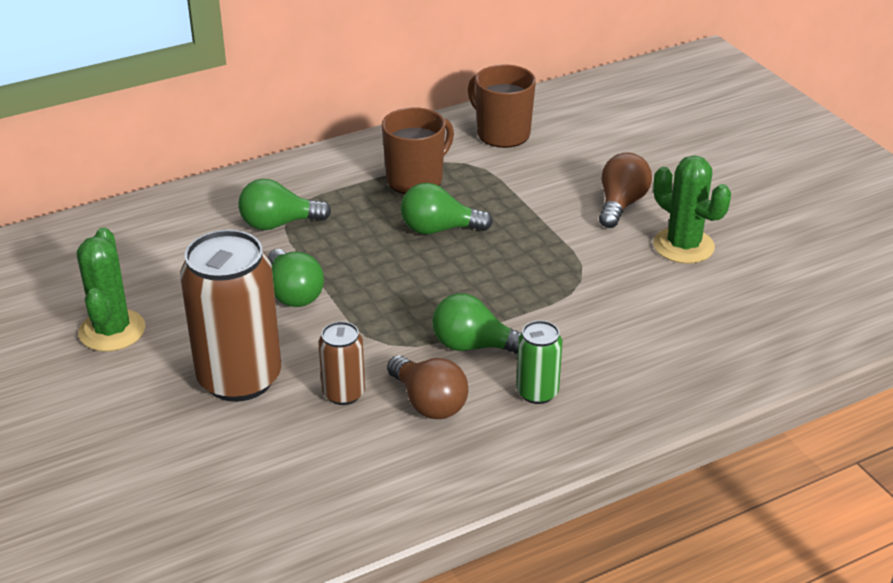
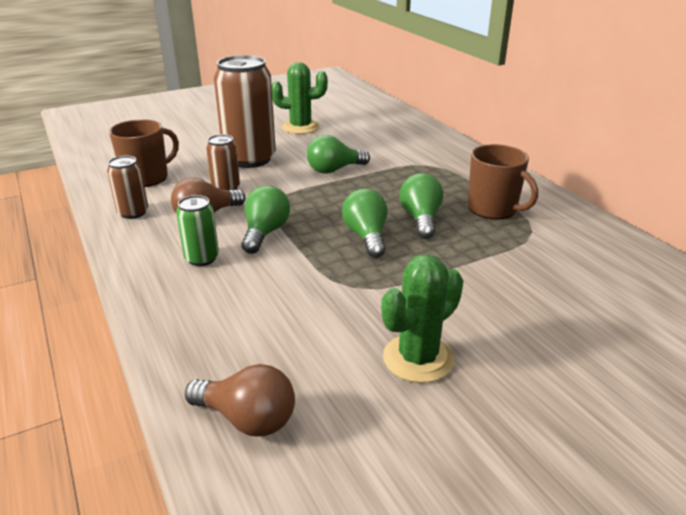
camera: 90 degrees right, 5 degrees down
green light bulb [238,179,331,230] -> green light bulb moved to [342,188,387,258]
brown mug [468,64,536,148] -> brown mug moved to [109,119,179,187]
brown light bulb [599,152,652,228] -> brown light bulb moved to [185,364,295,437]
none -> brown can [107,156,148,219]

